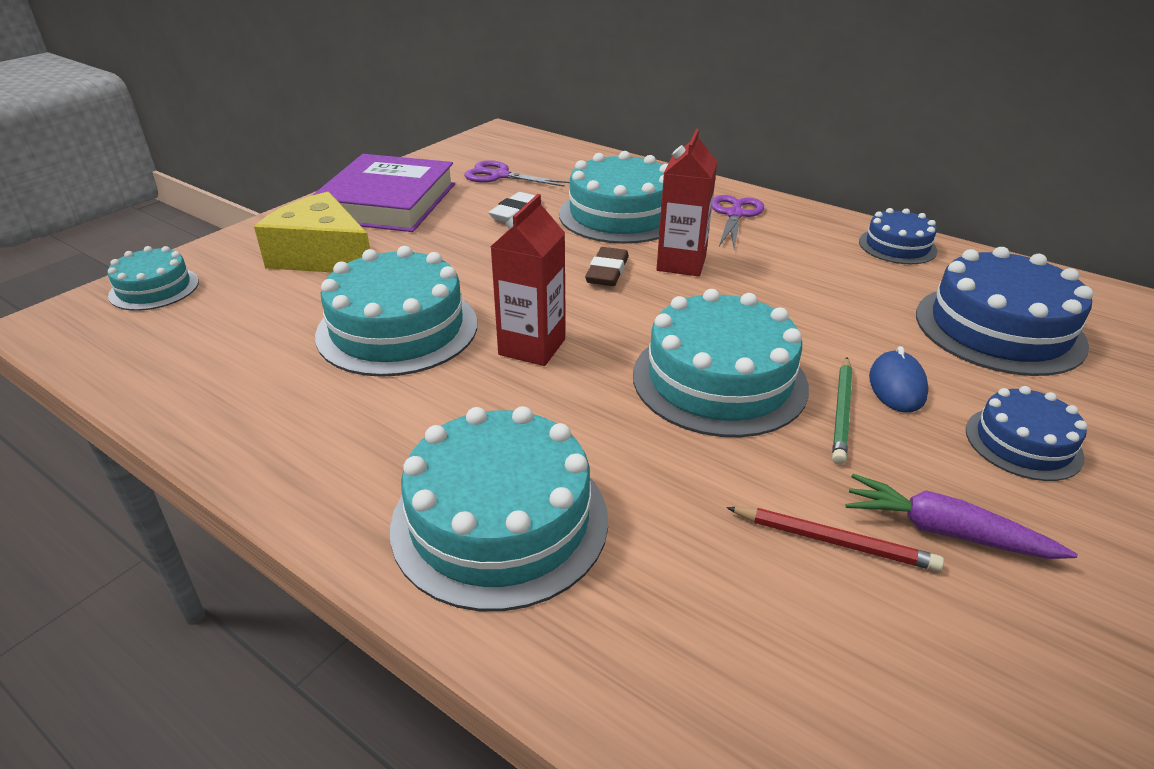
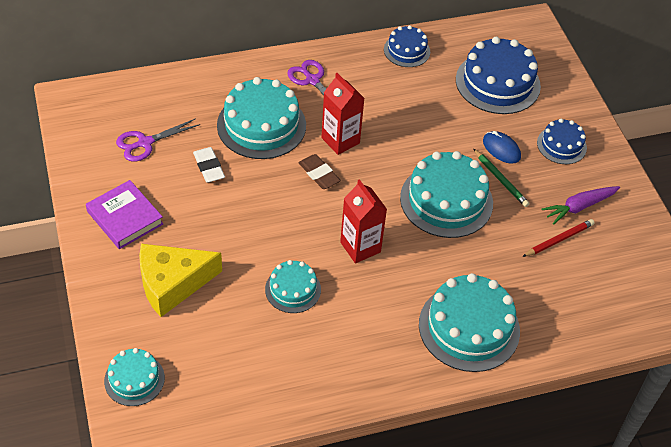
camera: 55 degrees left, 15 degrees up
purple book [313,154,455,232] -> purple book [86,180,163,249], size x0.65
turquoise cake [315,246,477,377] -> turquoise cake [265,260,321,313], size x0.56

